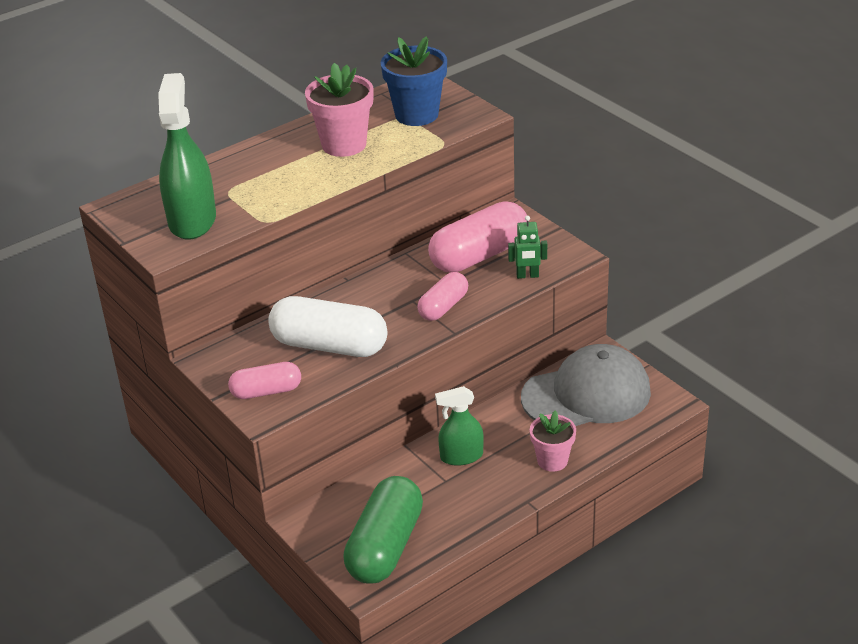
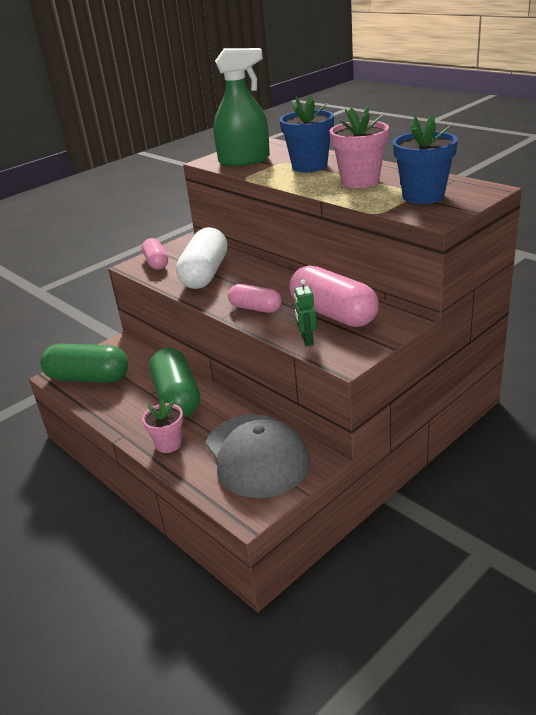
camera: 85 degrees right, 5 degrees down
green spray bottle [435,386,484,466] -> green capsule [150,348,200,417]
none -> blue flower pot [280,95,334,172]

